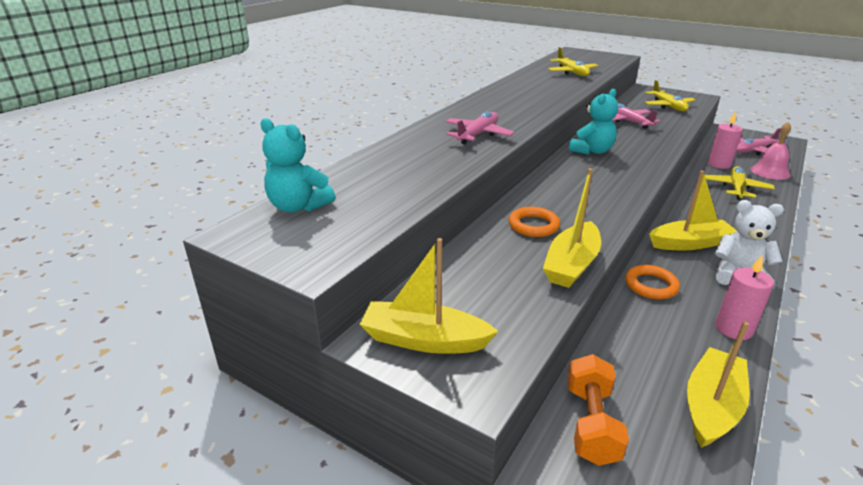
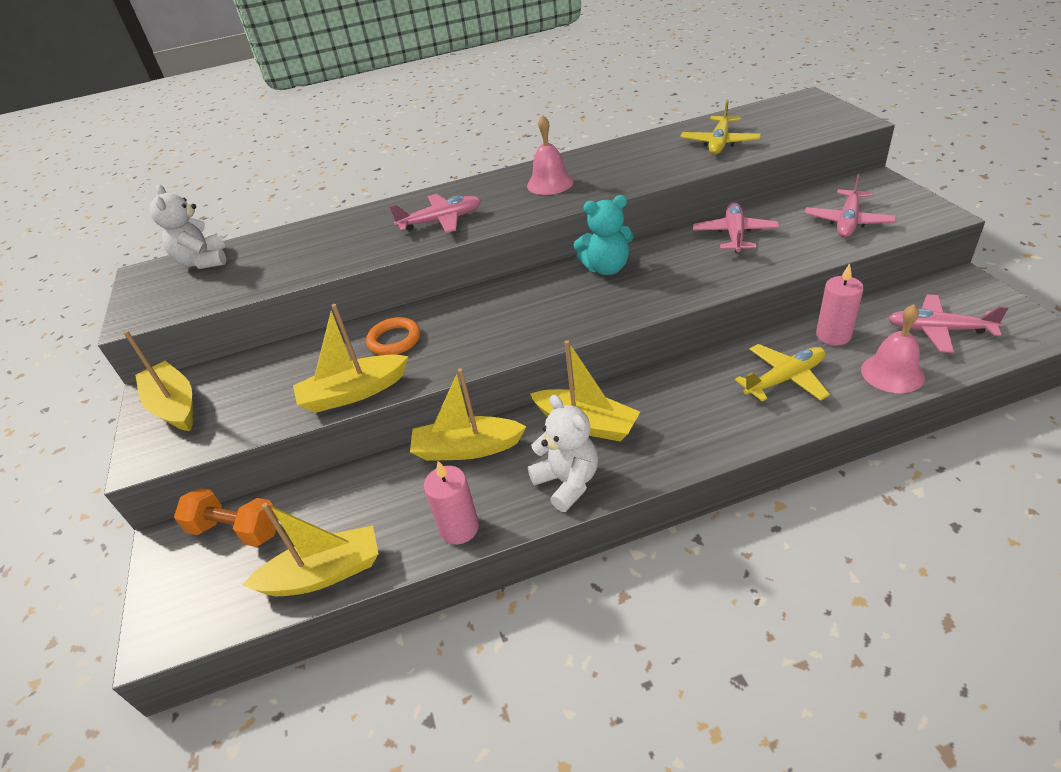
camera: 45 degrees right, 10 degrees up
turquoise teddy bear [260,118,335,213] -> white teddy bear [150,185,226,269]
orange dumbbell [567,354,629,466] -> orange dumbbell turned 60 degrees clockwise [174,488,279,547]
orange ring [625,265,680,299] -> yellow boat [410,368,526,461]
yellow plane [645,80,696,111] -> pink plane [804,174,896,238]
none -> pink bell [527,115,574,195]

